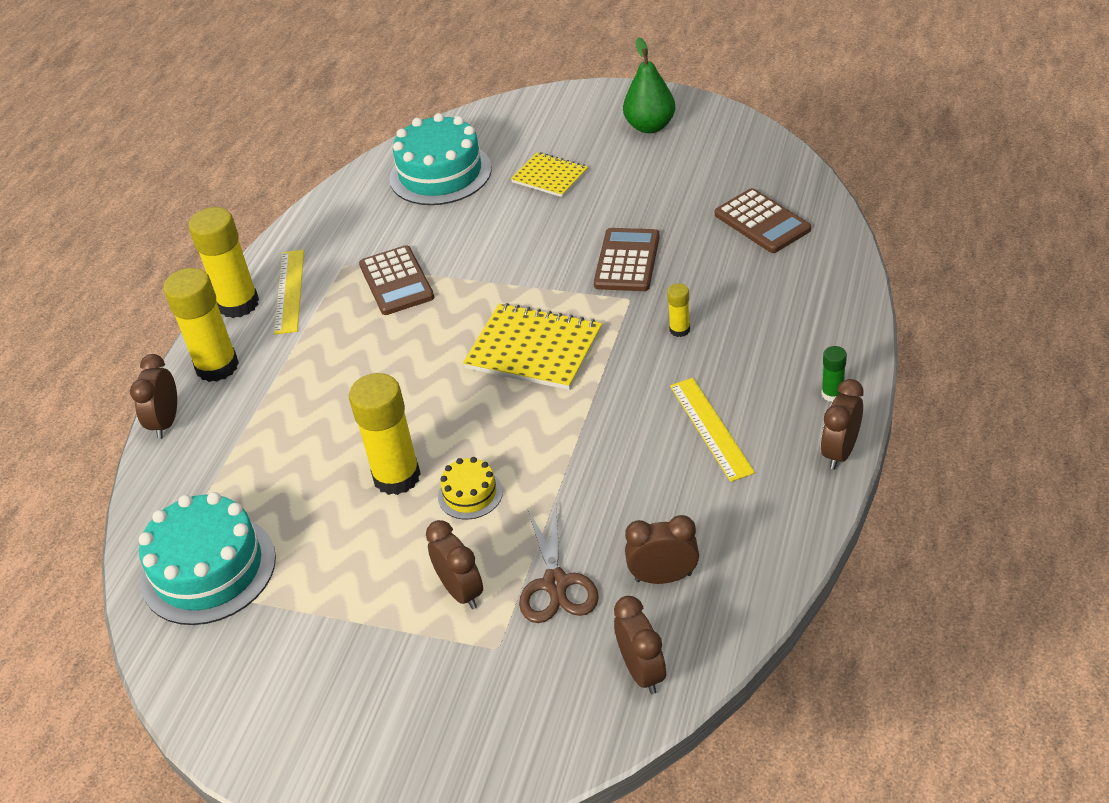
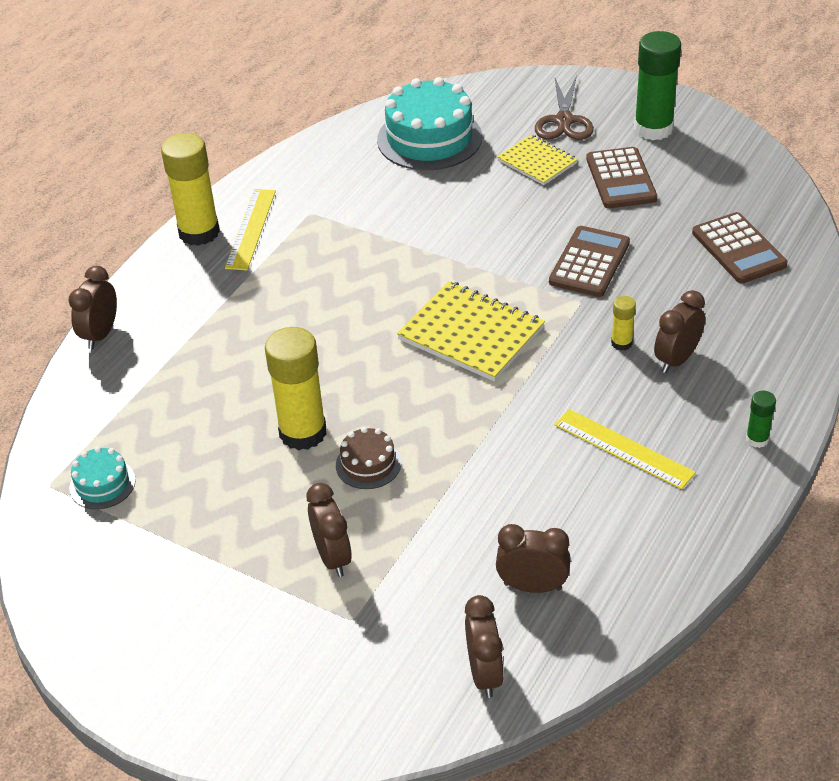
camera: 10 degrees right, 0 degrees up
turquoise cake [139,492,276,625] -> turquoise cake [69,446,136,509], size x0.50
yellow glue stick [163,268,239,382] -> none
brown calculator [359,245,434,315] -> brown calculator moved to [586,147,657,208]
yellow cake [438,457,503,519] -> brown cake [336,427,401,489]
brown scissors [519,504,599,623] -> brown scissors moved to [535,76,594,140]
green pear [623,37,675,133] -> green glue stick [634,31,681,140]
yellow ruler [670,378,755,482] -> yellow ruler turned 45 degrees counterclockwise [555,409,696,490]
brown clock [821,379,863,470] -> brown clock moved to [654,290,705,373]

